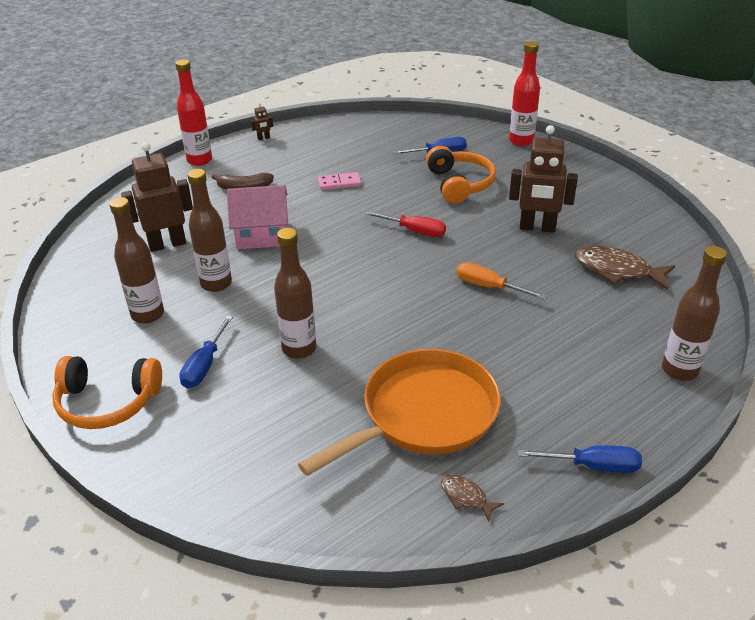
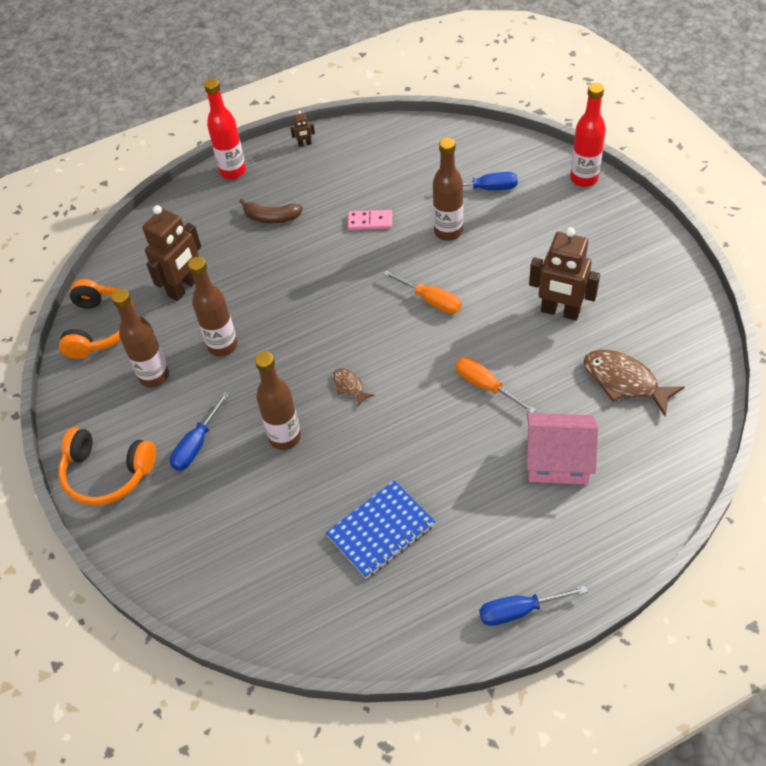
camera: 15 degrees right, 15 degrees up
brown robot [121,142,193,252] -> brown robot turned 135 degrees clockwise [142,205,201,301]
pink house [227,185,288,249] -> pink house moved to [526,413,598,485]
orange pan [298,349,501,476] -> blue notebook [326,480,435,579]
red screwdriver [364,211,446,237] -> orange screwdriver [383,271,461,314]
orange headphones [426,146,496,203] -> orange headphones moved to [59,279,136,359]
brown fish [441,475,504,522] -> brown fish moved to [333,368,375,407]
blue screwdriver [518,445,642,473] -> blue screwdriver turned 150 degrees clockwise [479,586,587,626]
brown bottle [662,246,727,381] -> brown bottle moved to [433,138,463,241]

